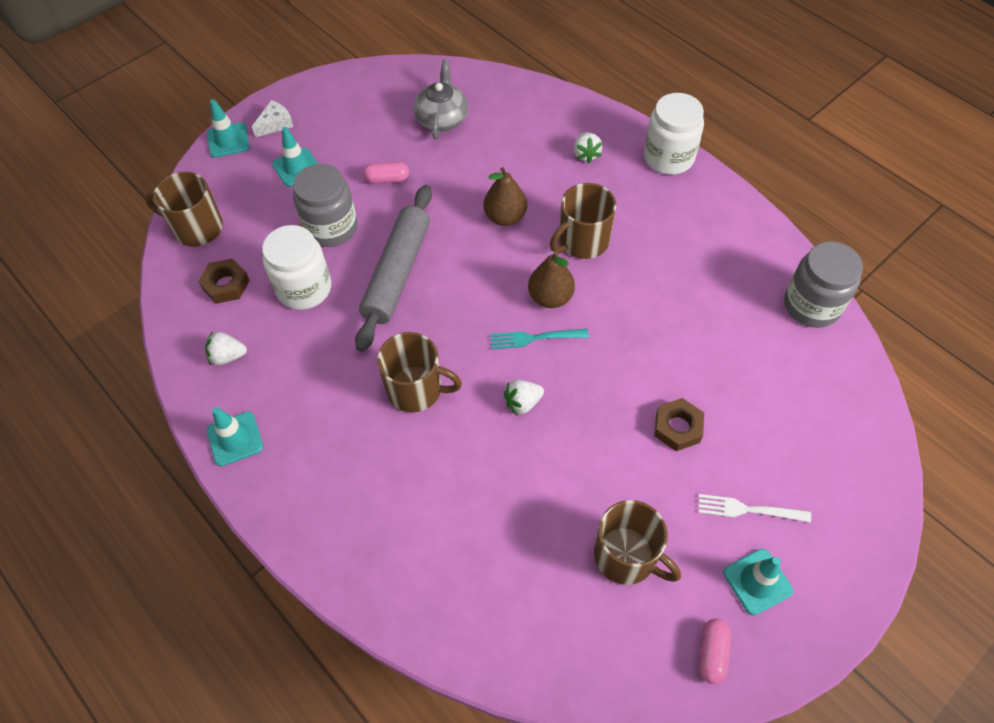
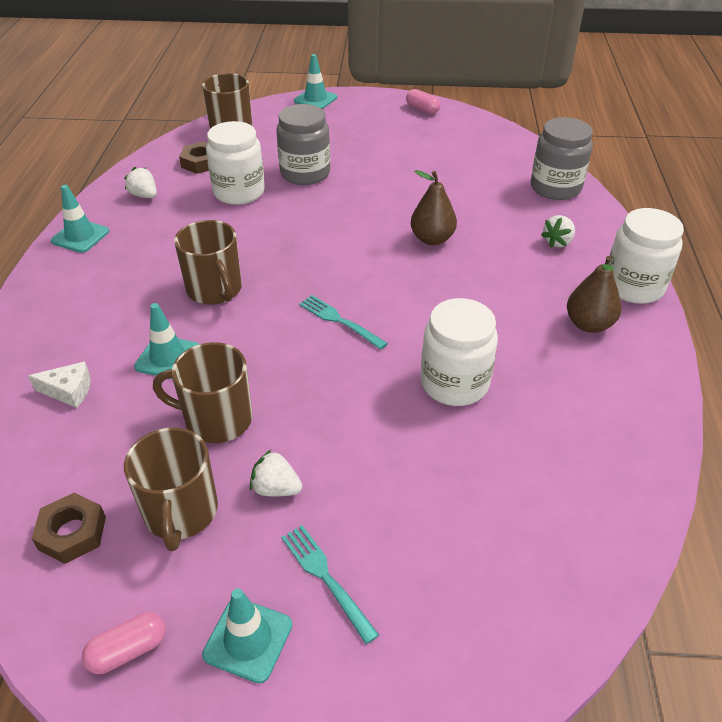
camera: 45 degrees right, 15 degrees down
white cheese [252,100,294,137] -> white cheese moved to [28,362,91,408]
turquoise traffic cone [272,127,318,187] -> turquoise traffic cone moved to [134,303,199,379]
grey rolling pin [355,185,432,352] -> none
pink capsule [363,162,409,184] -> pink capsule moved to [406,89,441,114]
grey teapot [413,59,468,139] -> none
white strawberry [504,380,544,416] -> white strawberry moved to [250,449,302,496]
brown pear [528,251,575,308] -> brown pear moved to [567,256,621,333]
brown mug [550,183,616,259] -> brown mug moved to [153,342,253,443]
brown nut [654,398,704,451] -> brown nut moved to [32,493,106,564]
white fork [698,494,811,523] -> turquoise fork [281,525,379,644]
grey jar [784,241,863,328] -> grey jar moved to [531,117,593,200]
none -> white jar [421,298,498,406]

